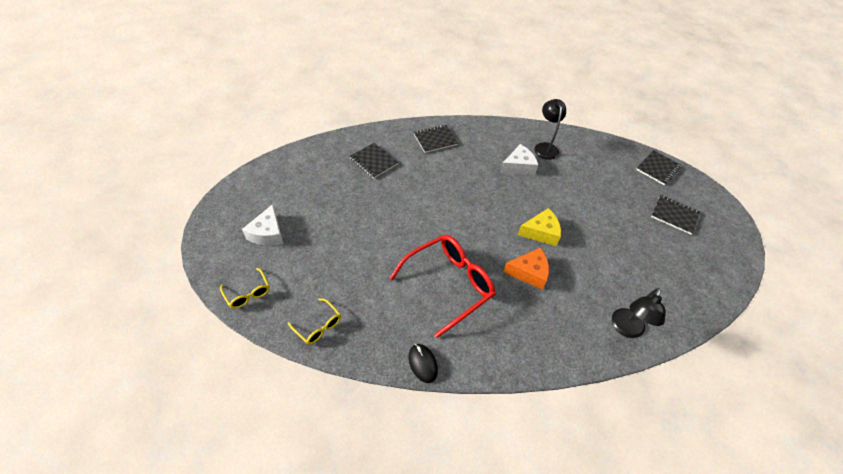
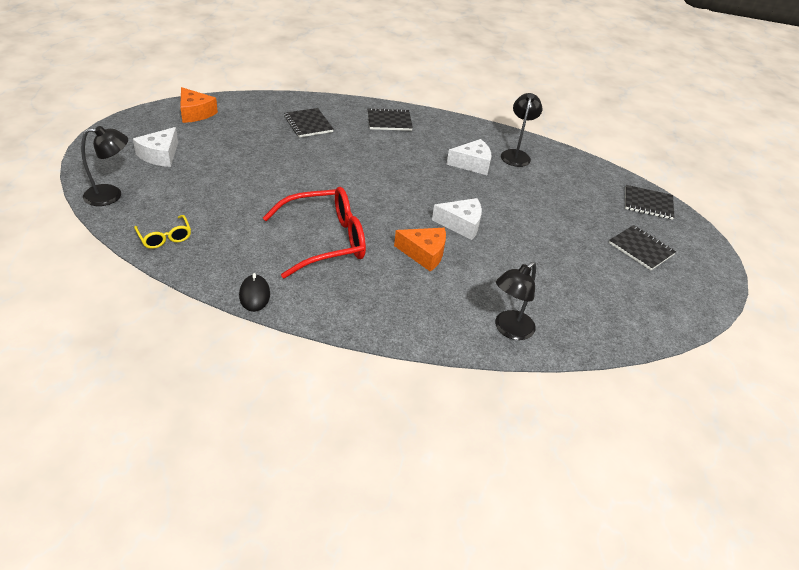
camera: 15 degrees right, 10 degrees down
yellow glasses [220,268,270,309] -> black lamp [81,126,128,206]
yellow cheese [518,208,561,246] -> white cheese [432,198,482,240]
black notebook [636,150,681,185] -> black notebook turned 45 degrees clockwise [625,185,674,220]
none -> orange cheese [180,87,218,123]

